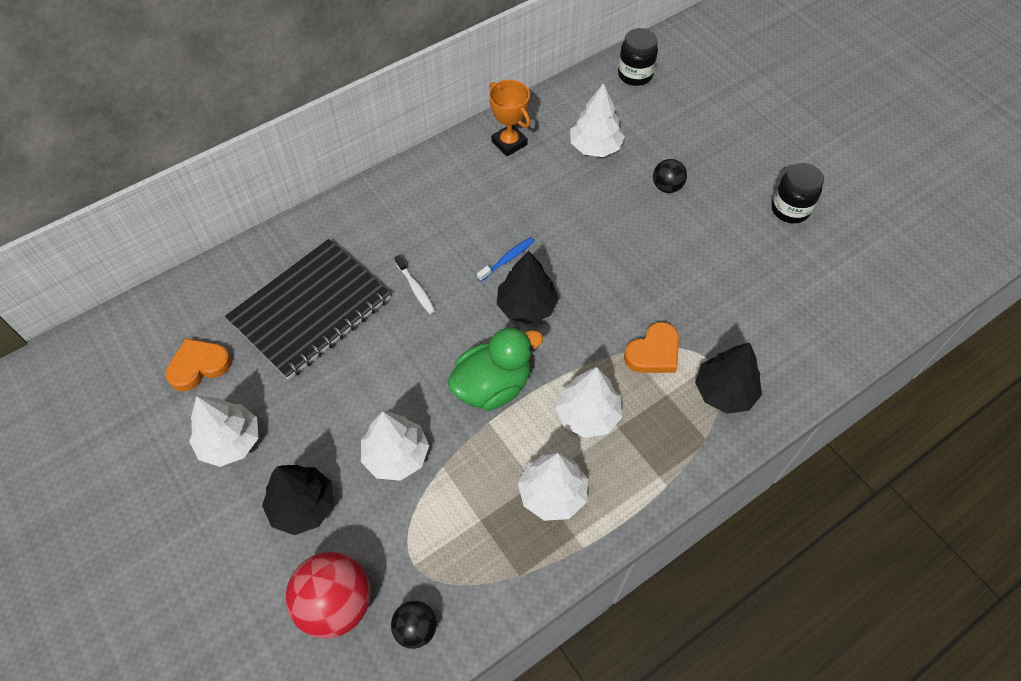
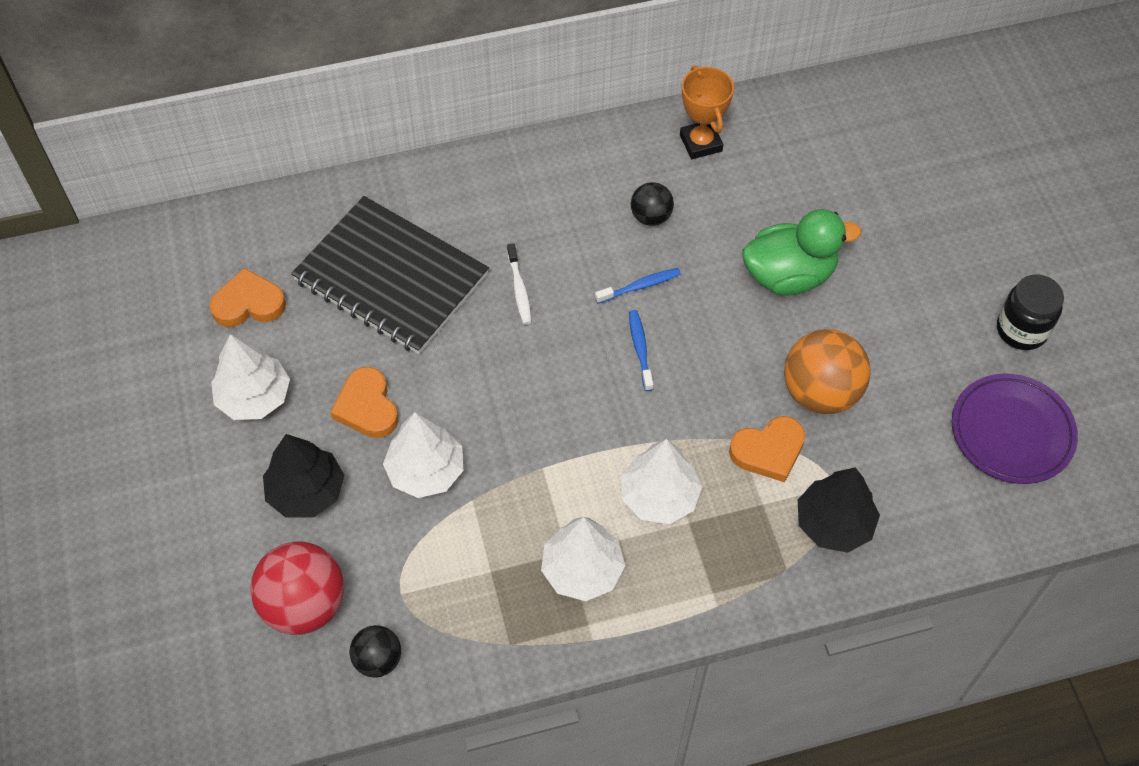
camera: 20 degrees right, 0 degrees up
black notebook [225,239,391,380] -> black notebook turned 60 degrees clockwise [291,196,489,354]
green duck [447,327,543,411] -> green duck moved to [742,209,861,295]
black tree [497,251,559,324] -> blue toothbrush [629,310,653,391]
white tree [570,83,625,157] -> none
black jar [618,28,658,86] -> none
black ball [653,159,687,193] -> black ball moved to [631,182,674,226]
none -> orange heart [330,367,398,438]
none -> orange ball [784,329,871,414]
none -> purple plate [952,374,1078,484]

